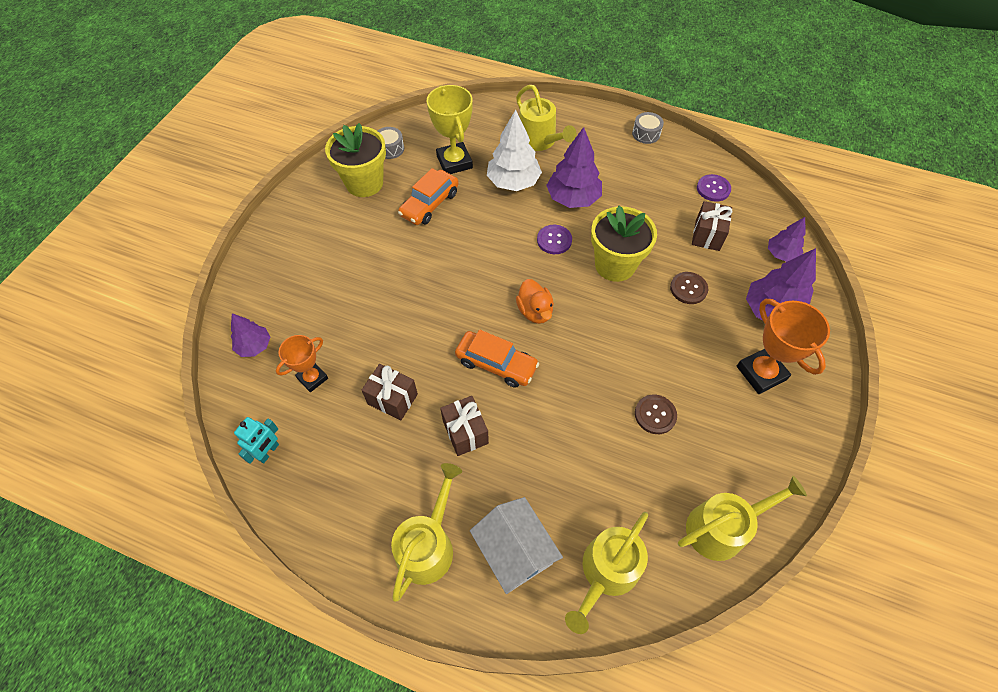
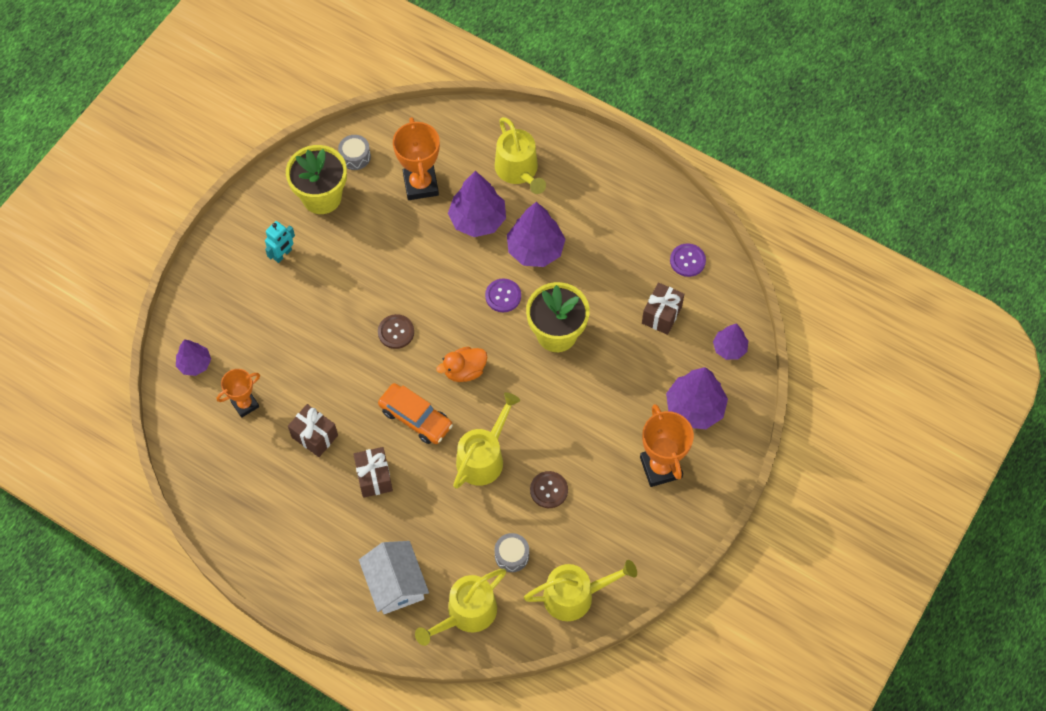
camera: 10 degrees right, 5 degrees up
turquoise robot [234,417,279,464] -> turquoise robot moved to [265,221,295,263]
yellow watering can [391,463,462,602] -> yellow watering can moved to [453,392,520,489]
orange car [398,168,459,225] -> none
yellow trophy [427,85,473,174] -> orange trophy [393,117,440,200]
white tree [487,110,542,191] -> purple tree [448,171,506,237]
orange duck [516,279,554,324] -> orange duck turned 75 degrees clockwise [436,347,487,382]
grey drum [632,112,664,144] -> grey drum moved to [494,533,529,572]
brown button [670,272,708,304] -> brown button moved to [378,314,414,349]

